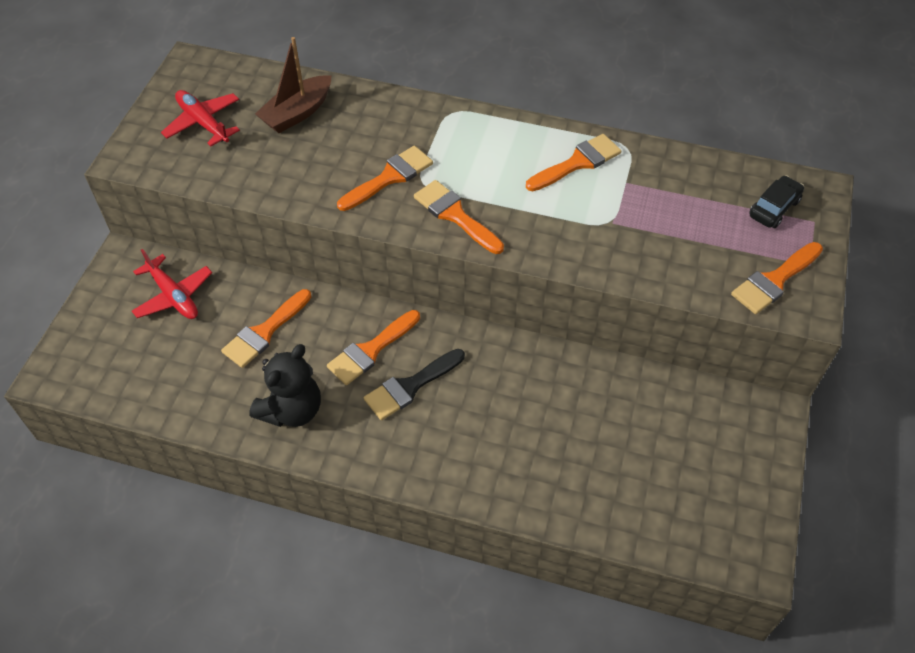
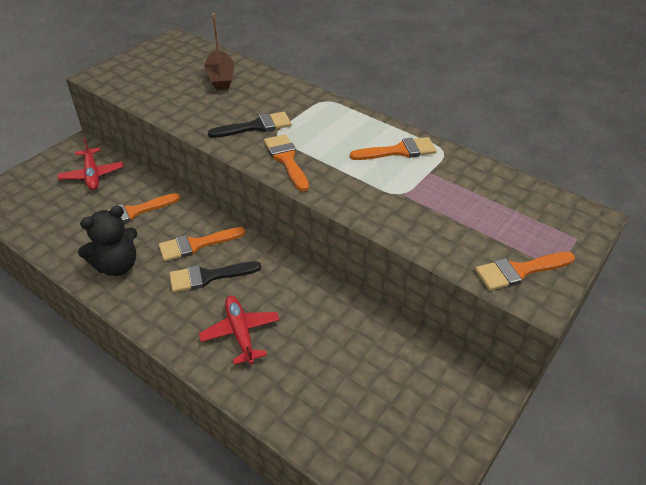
camera: 20 degrees right, 10 degrees down
red plane [161,90,240,147] -> red plane moved to [198,296,280,365]
brown boat [255,37,331,133] -> brown boat turned 75 degrees counterclockwise [205,13,234,90]
orange brush [337,146,433,211] -> black brush [208,112,291,138]
black car [749,175,804,228] -> none

